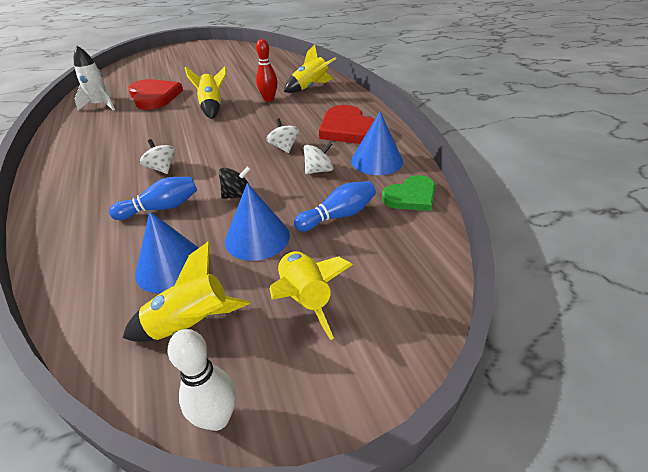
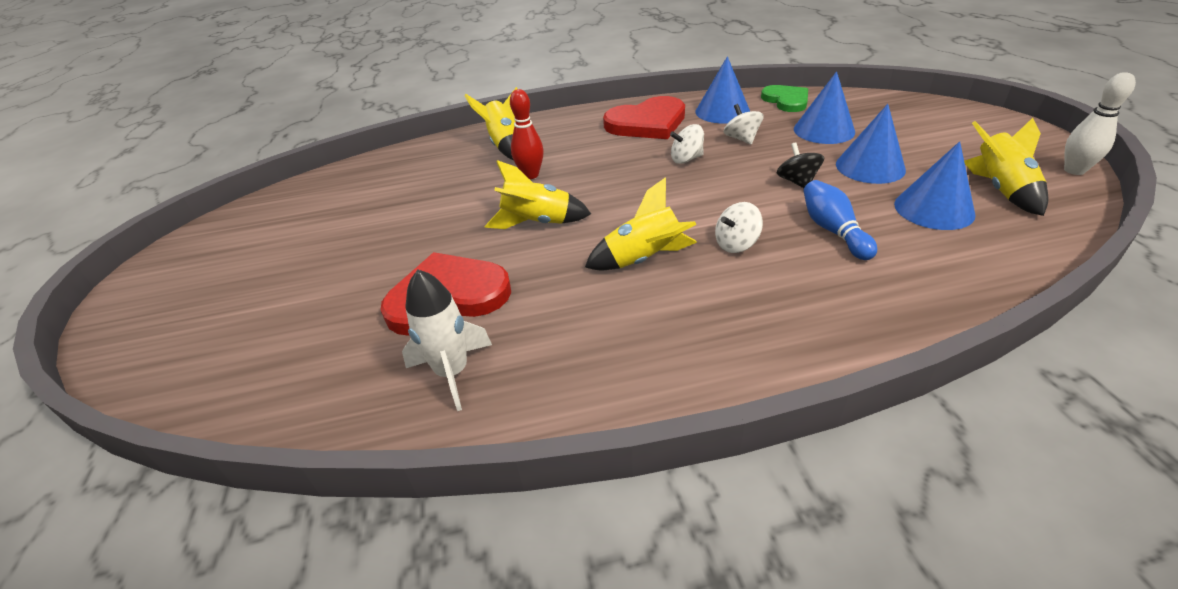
camera: 80 degrees left, 0 degrees up
yellow rocket [270,251,353,340] -> yellow rocket moved to [585,177,697,270]
blue bowling pin [294,181,376,231] -> blue cone [794,71,855,144]

